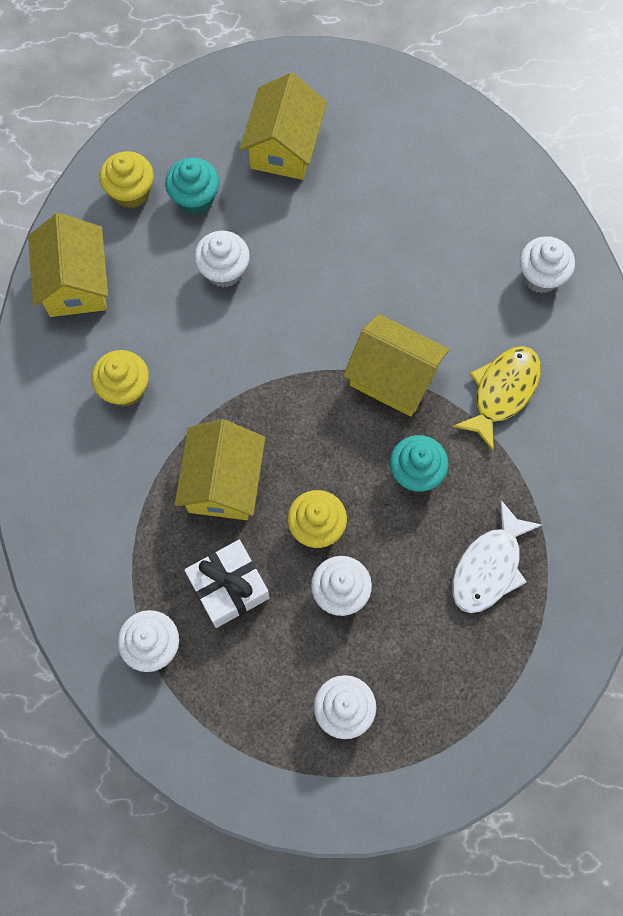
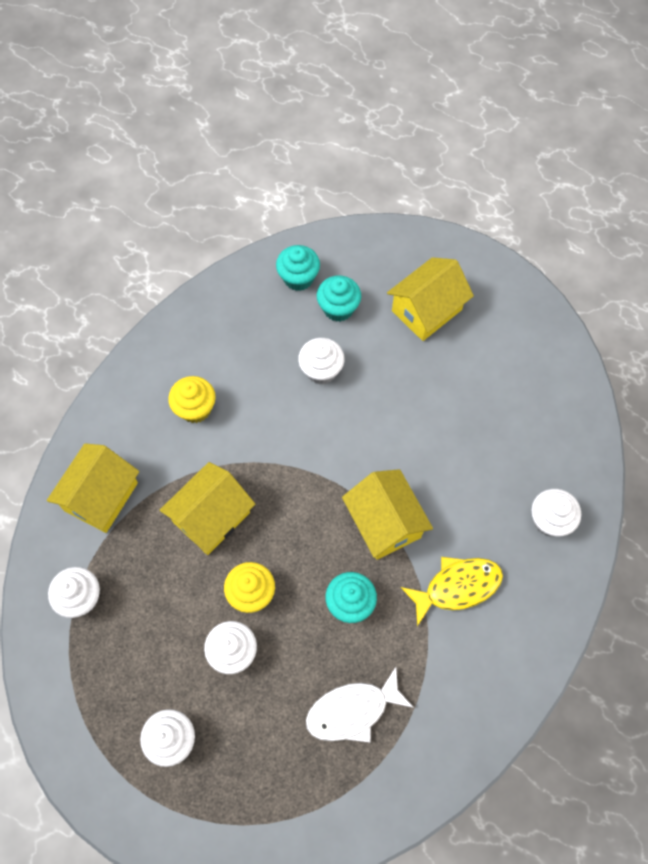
camera: 35 degrees right, 5 degrees down
yellow house [28,213,108,317] -> yellow house moved to [47,443,139,533]
yellow cupcake [100,151,154,208] -> turquoise cupcake [276,245,320,291]
white gift [184,540,270,628] -> none

